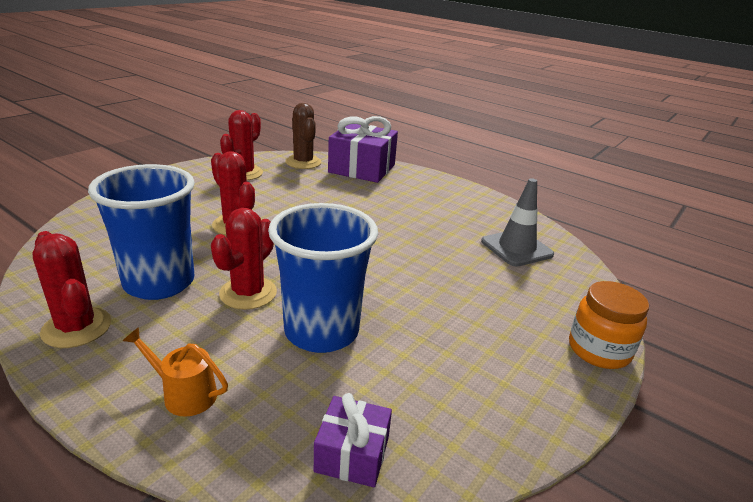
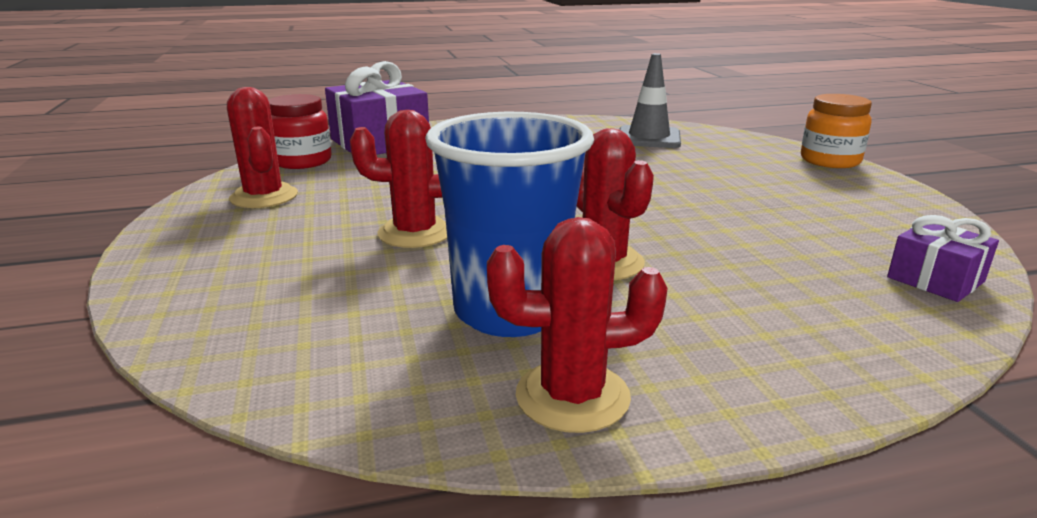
camera: 50 degrees left, 5 degrees down
orange watering can [123,327,228,417] -> none
blue cup [268,203,378,353] -> none
brown cactus [285,103,322,169] -> red jar [268,94,332,169]

